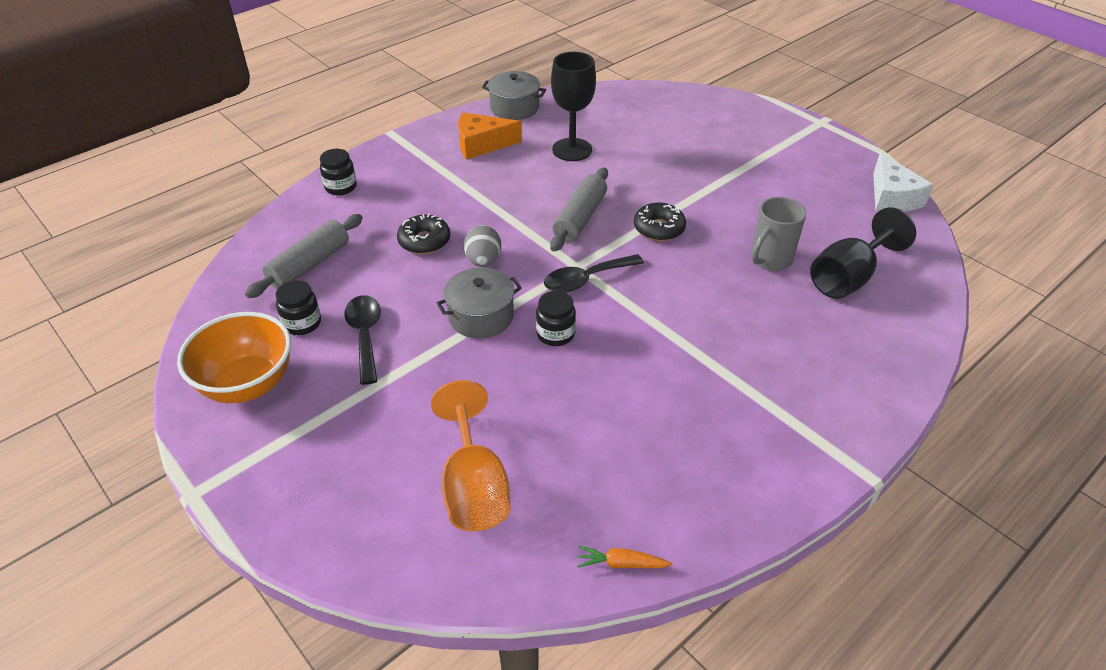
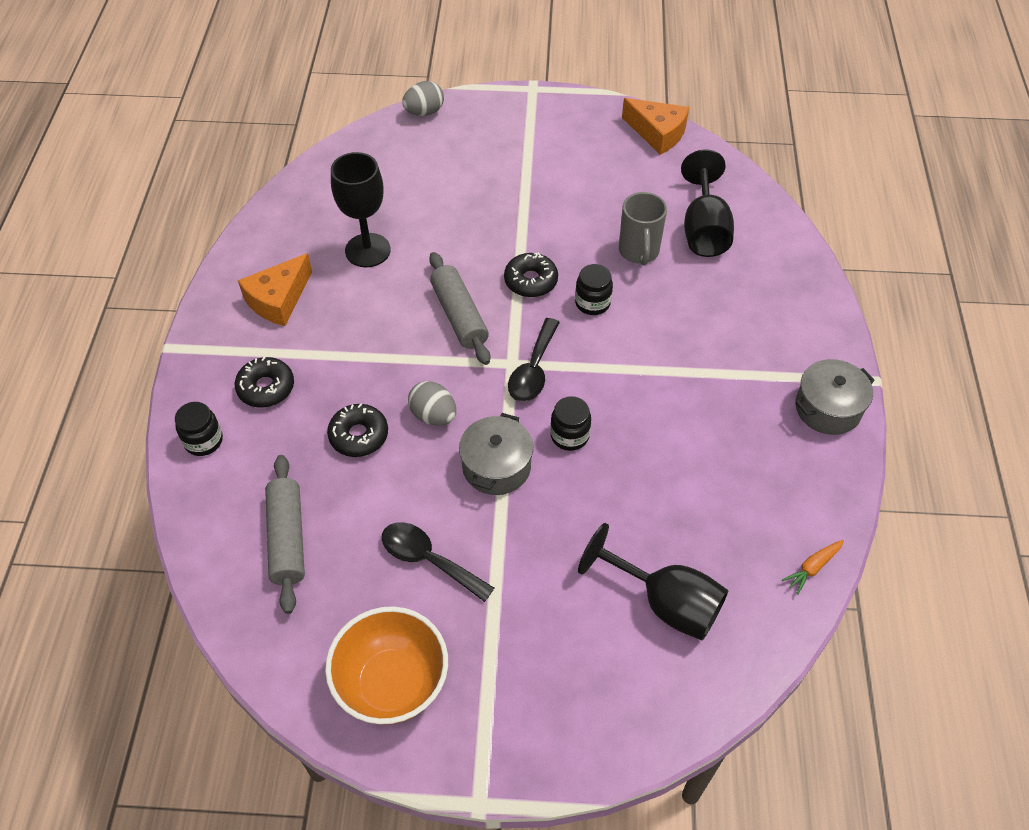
camera: 45 degrees left, 10 degrees up
black jar [276,280,321,335] -> black jar moved to [575,264,613,315]
orange goblet [431,380,511,531] -> black goblet [578,523,729,640]
grey pot [482,71,546,120] -> grey pot moved to [795,359,875,435]
white cheese [873,152,934,212] -> orange cheese [622,98,689,155]
none -> black donut [235,357,294,407]
none -> grey egg [402,81,444,116]

